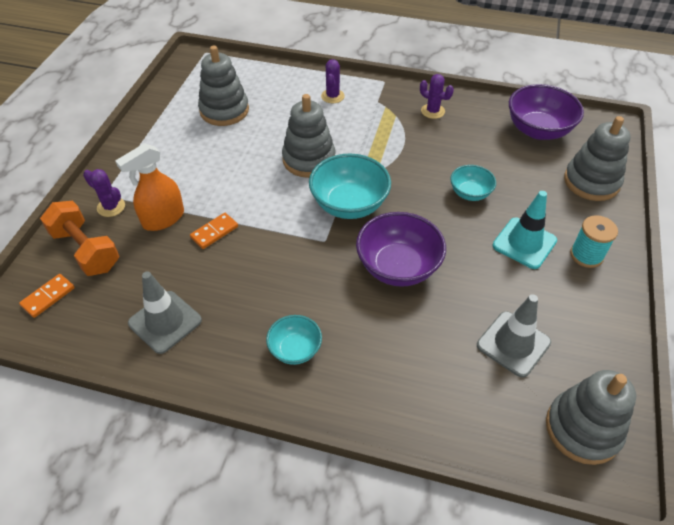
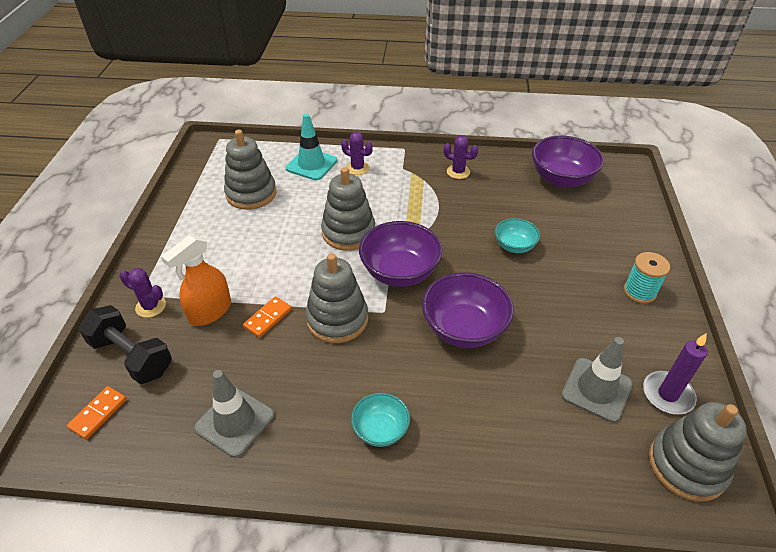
camera: 10 degrees left, 5 degrees down
orange dumbbell [40,201,119,276] -> black dumbbell [78,305,172,384]
turquoise bowl [309,154,391,219] -> purple bowl [359,221,443,287]
purple cactus [321,59,345,103] -> purple cactus turned 60 degrees counterclockwise [341,132,373,175]
turquoise traffic cone [493,191,557,269] -> turquoise traffic cone moved to [286,114,337,180]
grey stacking toy [564,116,631,201] -> grey stacking toy moved to [305,253,368,343]
none -> purple candle [643,333,708,415]

